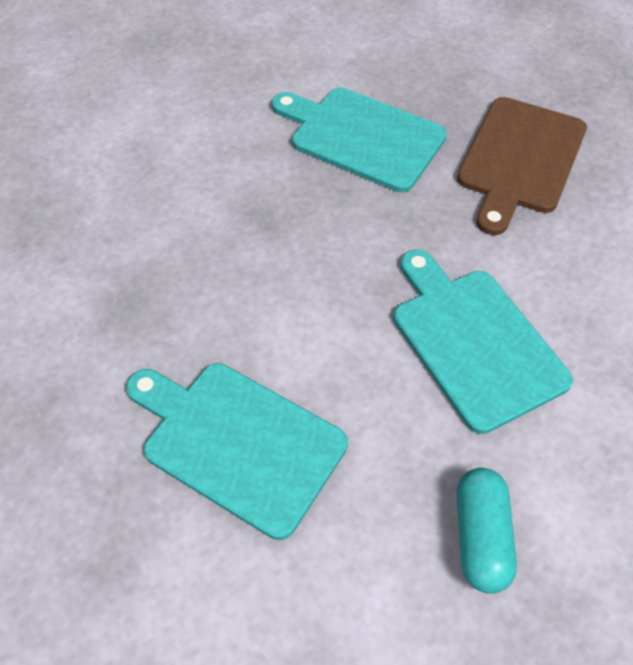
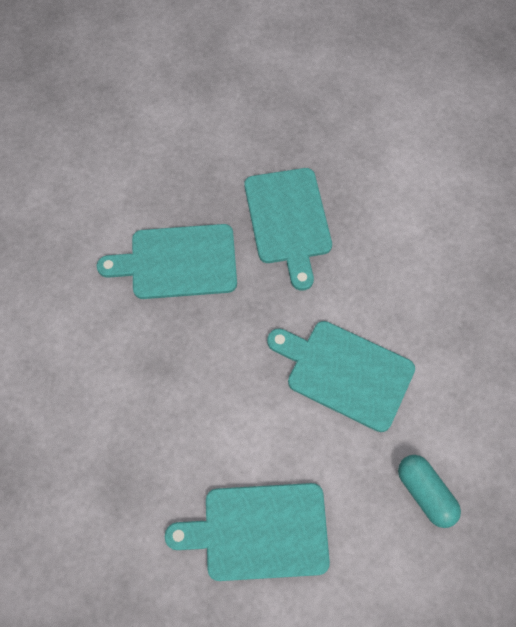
camera: 35 degrees left, 10 degrees up
brown cutting board [457,97,587,235] -> turquoise cutting board [245,168,332,291]

